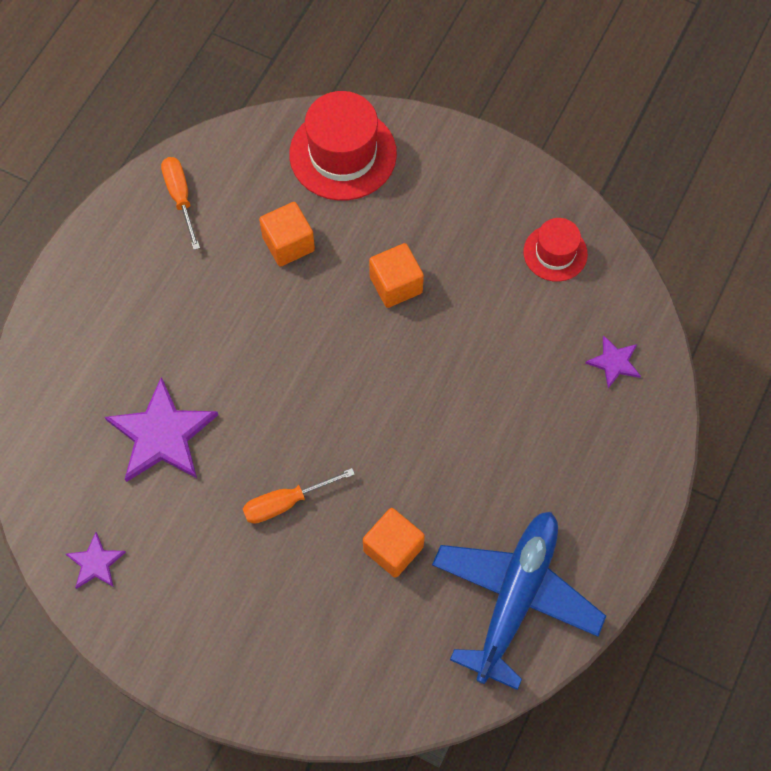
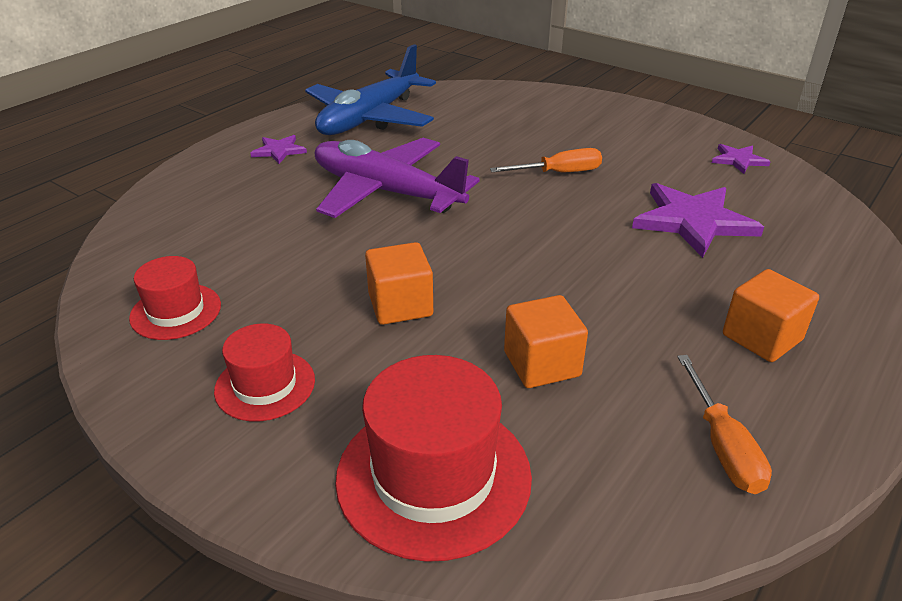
camera: 170 degrees left, 30 degrees down
orange cube [363,508,425,578] -> orange cube moved to [723,269,819,362]
purple star [585,335,641,388] -> purple star moved to [251,135,307,164]
none -> red hat [214,324,315,421]
none -> purple plane [315,138,480,218]

